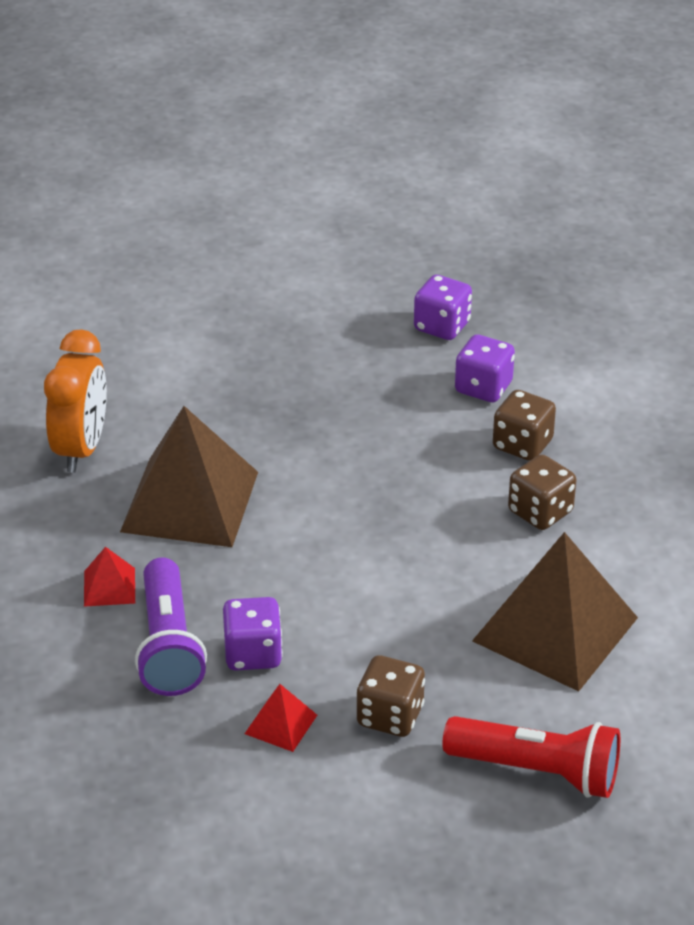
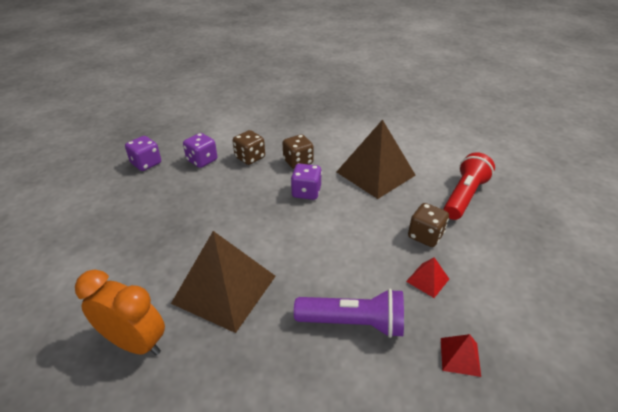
camera: 75 degrees left, 0 degrees up
red pyramid [84,547,135,607] -> red pyramid moved to [441,334,481,377]
purple dice [223,597,283,671] -> purple dice moved to [291,164,322,200]

